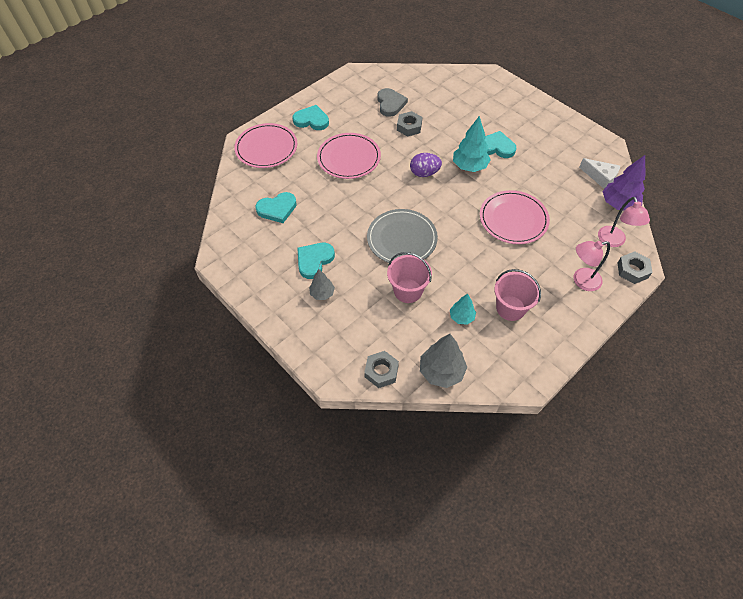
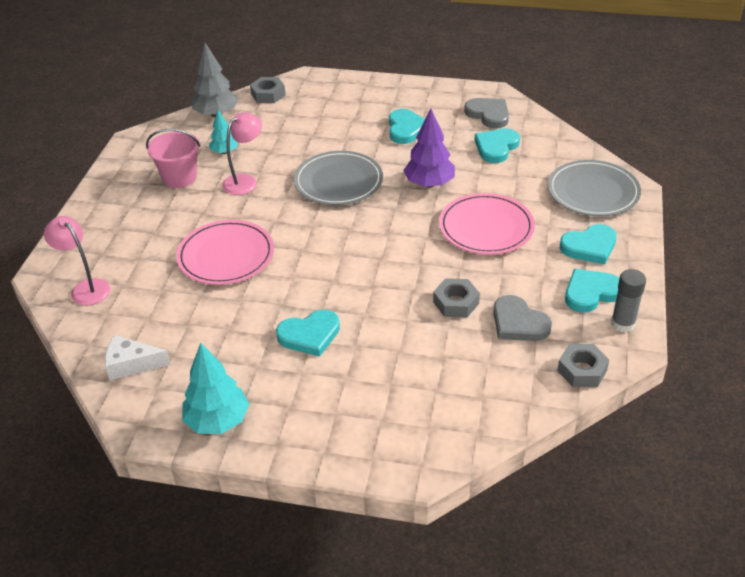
camera: 145 degrees right, 15 degrees down
pink plate [234,123,297,168] -> grey plate [548,160,641,216]
grey tree [309,269,335,300] -> none
pink bucket [387,252,432,303] -> none
purple egg [410,153,442,177] -> none
turquoise tree [453,116,491,172] -> turquoise tree moved to [182,343,249,434]
pink lamp [574,241,610,291] -> pink lamp moved to [222,113,262,195]
purple tree [602,155,645,211] -> purple tree moved to [403,109,455,188]
grey nut [617,251,653,284] -> grey nut moved to [557,344,609,387]
none -> grey heart [464,98,509,129]
none -> turquoise heart [565,269,619,313]
none -> grey glue stick [611,269,646,332]

